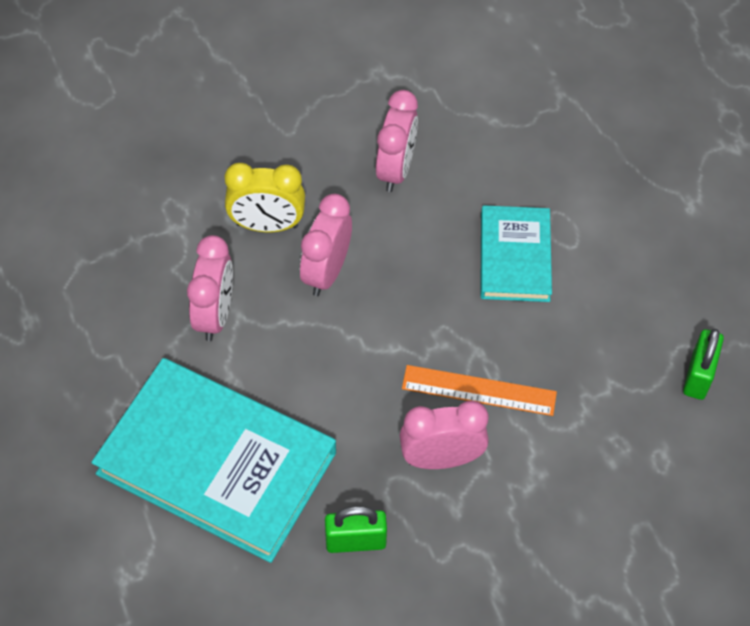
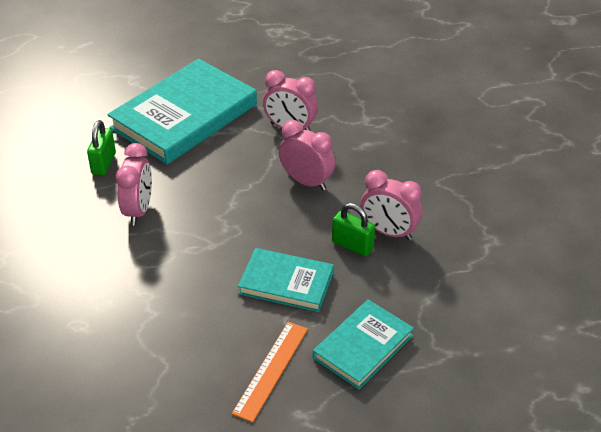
camera: 105 degrees right, 15 degrees down
yellow clock [225,163,305,232] -> none
orange ruler [402,365,557,416] -> orange ruler moved to [232,322,308,422]
green padlock [683,329,724,400] -> green padlock moved to [332,203,375,257]
none -> turquoise book [313,299,414,390]

